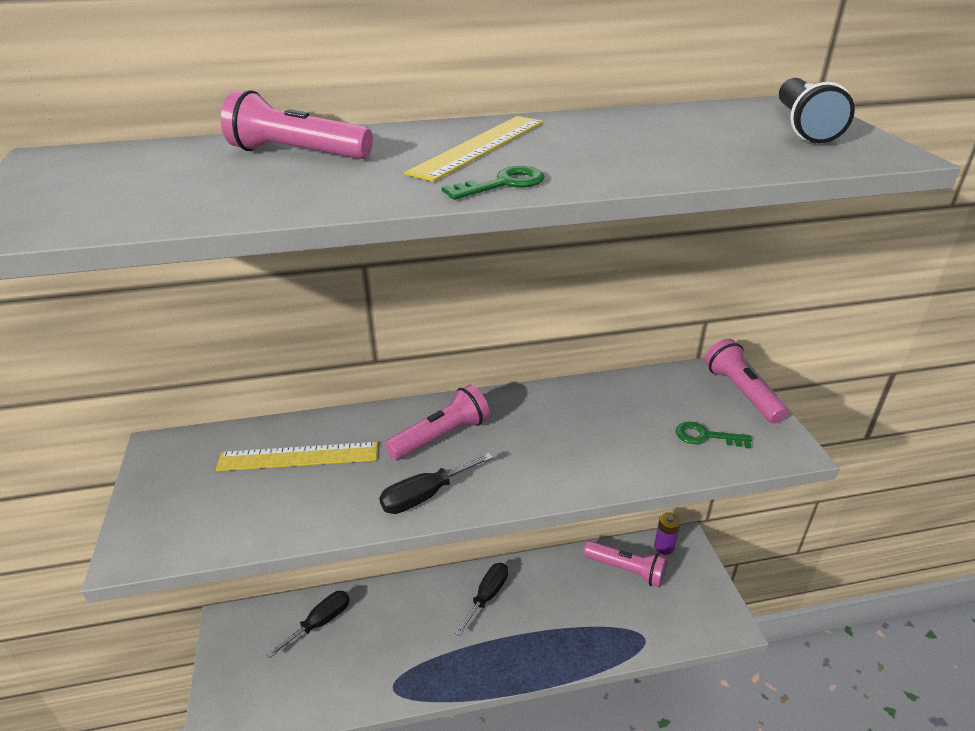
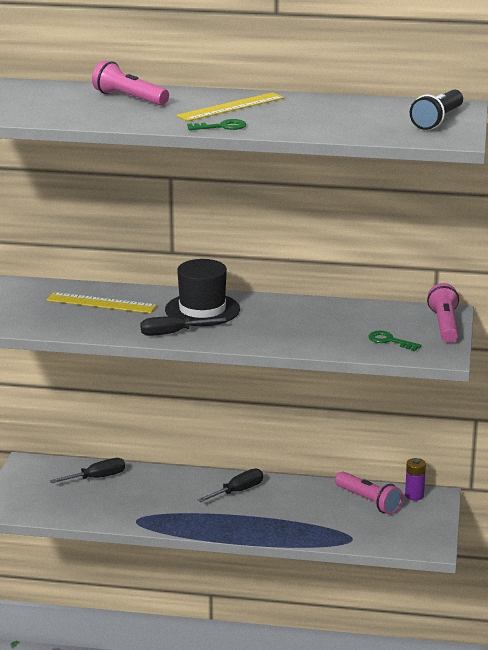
camera: 20 degrees right, 10 degrees down
pink flashlight [385,384,490,461] -> black hat [165,259,240,326]

